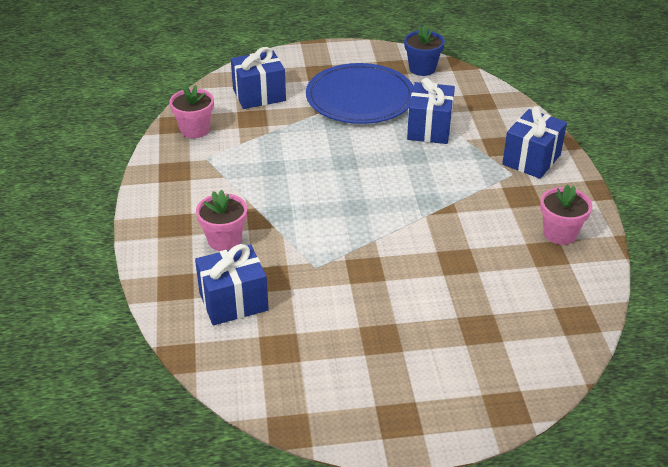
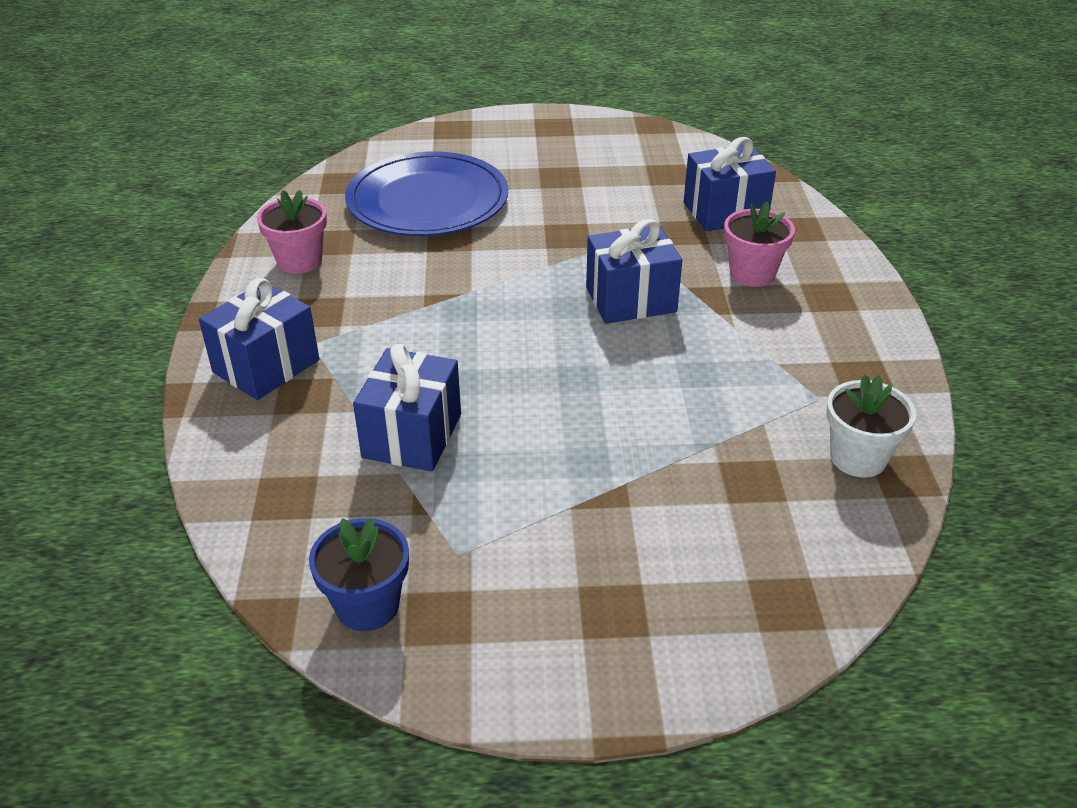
camera: 175 degrees left, 0 degrees up
pink flower pot [169,85,214,138] -> white flower pot [826,375,916,478]
blue gift [231,47,286,109] -> blue gift moved to [586,219,682,324]
blue plate [306,63,414,124] -> blue plate moved to [345,152,508,236]

